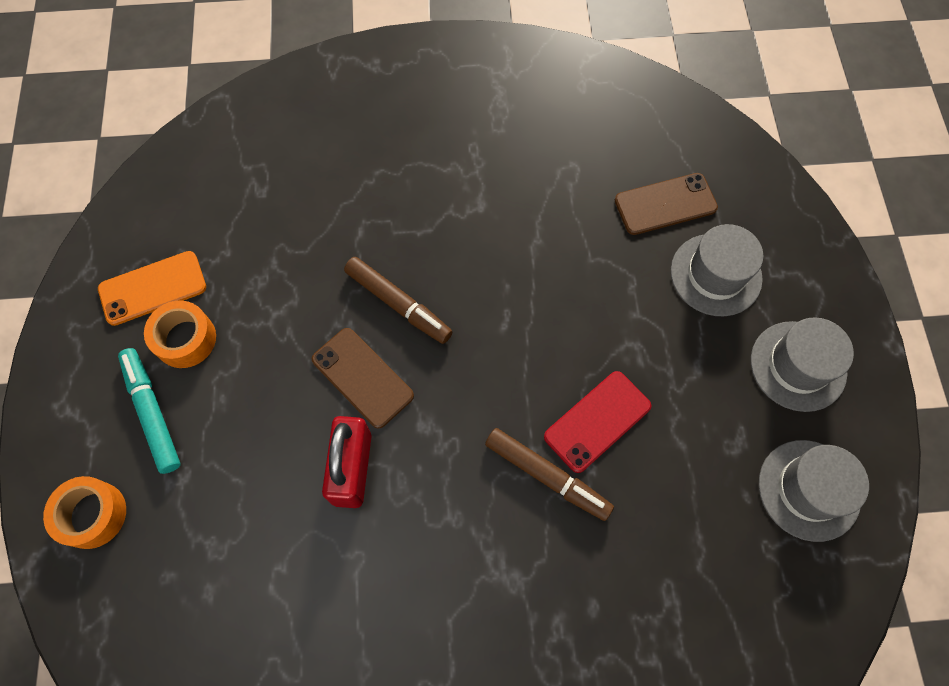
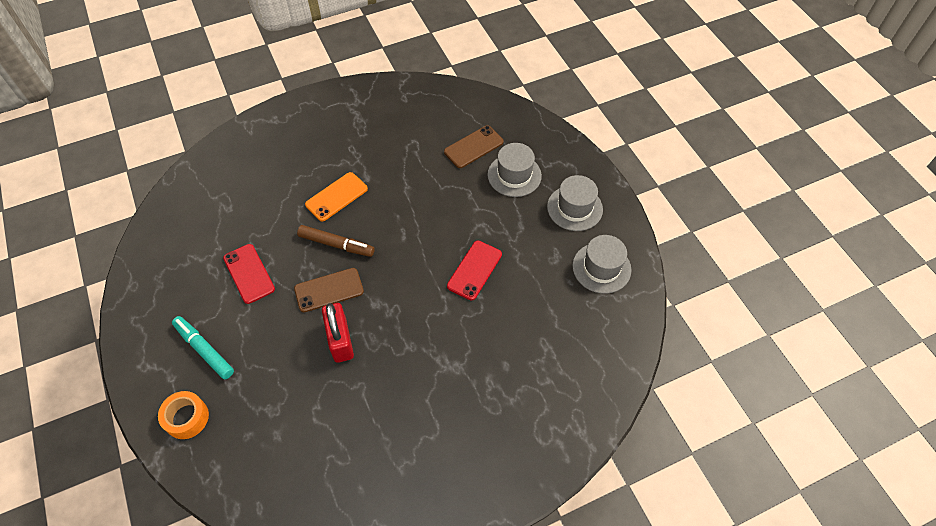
camera: 20 degrees left, 10 degrees down
orange phone [98,251,206,326] -> orange phone moved to [305,172,368,221]
orange tape [144,301,216,368] -> none
brown phone [312,328,414,429] -> brown phone turned 45 degrees counterclockwise [294,268,364,312]
brown marker [485,428,614,521] -> none
none -> red phone [223,244,275,304]

